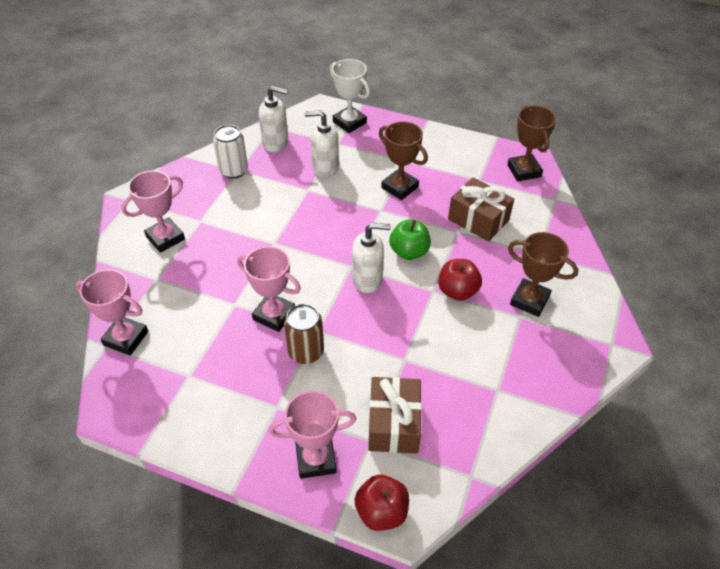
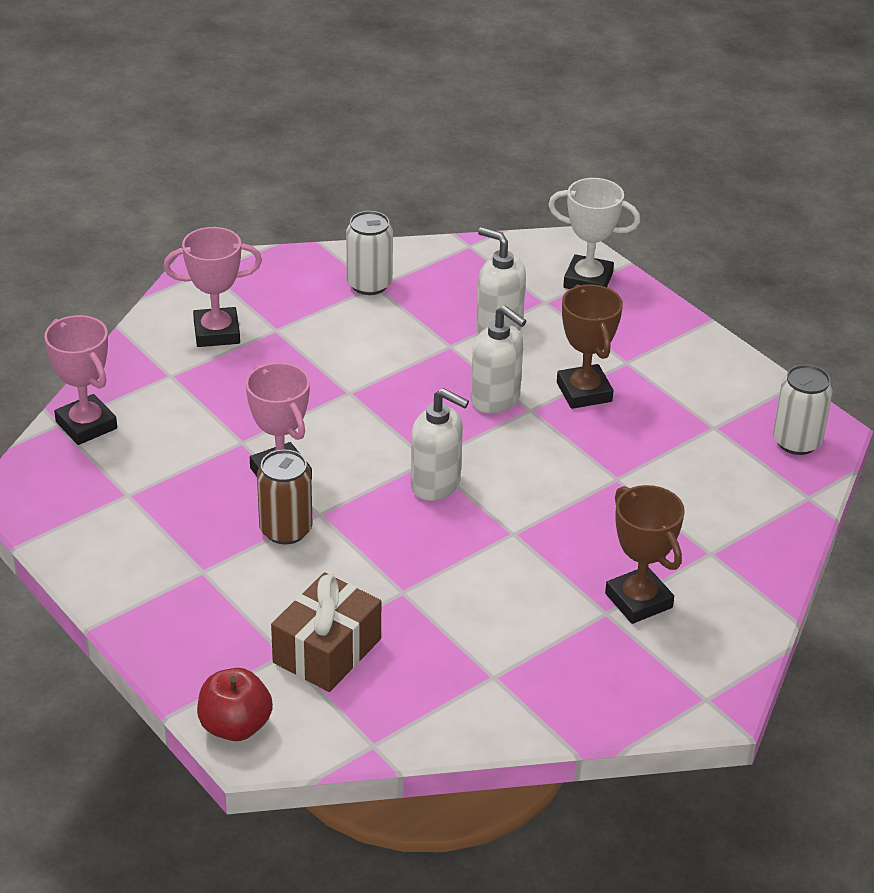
camera: 30 degrees right, 10 degrees down
white soap dispenser [259,86,288,152] -> white soap dispenser moved to [471,306,526,413]
pink trophy [269,391,356,479] -> none
white trophy [330,59,370,133] -> white trophy turned 60 degrees counterclockwise [548,178,640,289]
green apple [389,220,431,260] -> none
red apple [438,259,482,301] -> none
brown gift [448,177,514,242] -> none
brown trophy [507,105,556,181] -> white can [773,364,833,455]

